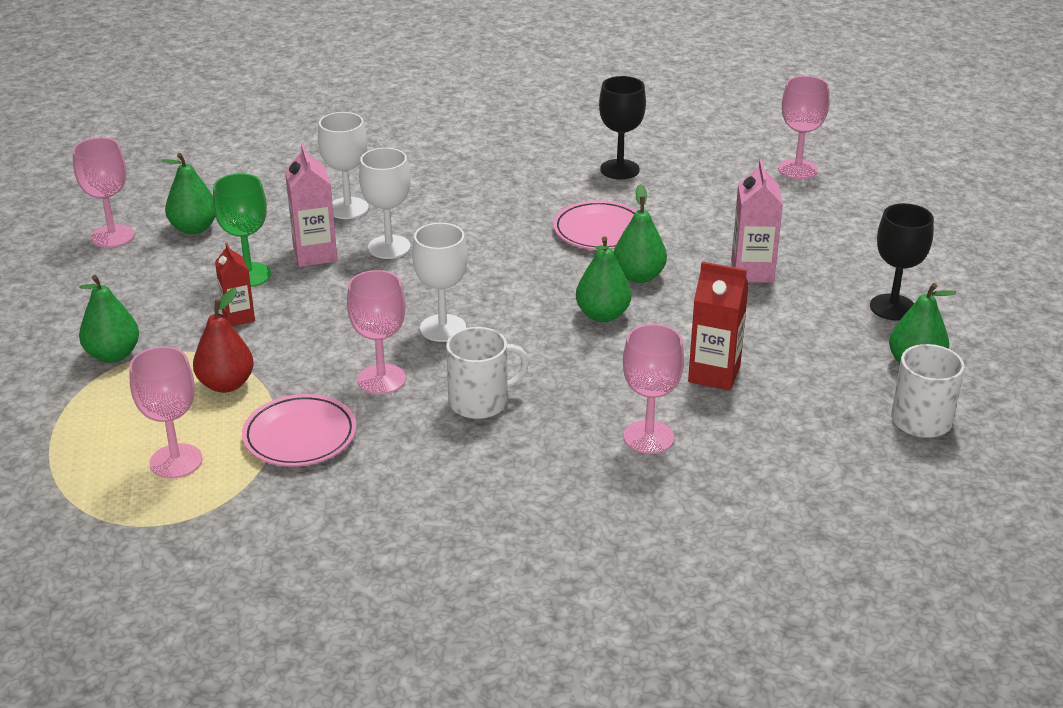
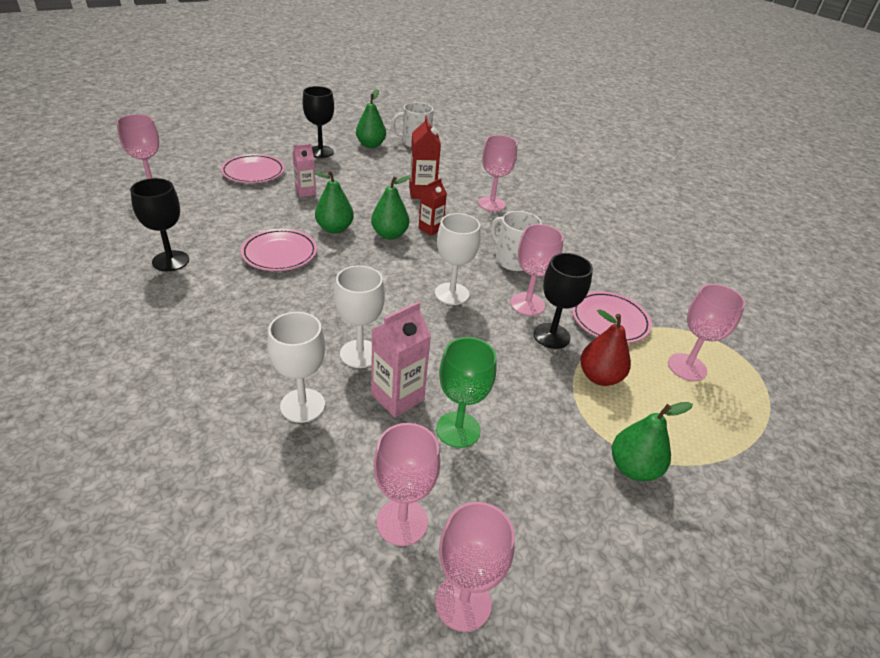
camera: 120 degrees left, 5 degrees up
green pear [161,153,216,234] -> pink goblet [373,423,440,546]
red carton [215,243,255,326] -> red carton moved to [419,178,447,236]
pink carton [731,159,783,283] -> pink carton [292,144,316,197], size x0.66
none -> pink plate [221,154,285,183]
none -> black goblet [534,253,593,349]

